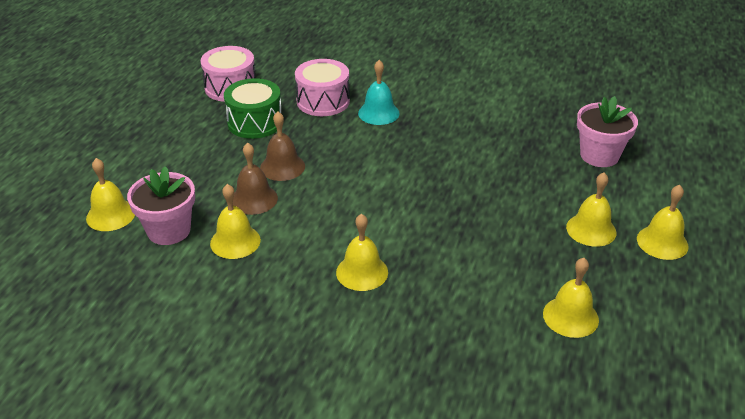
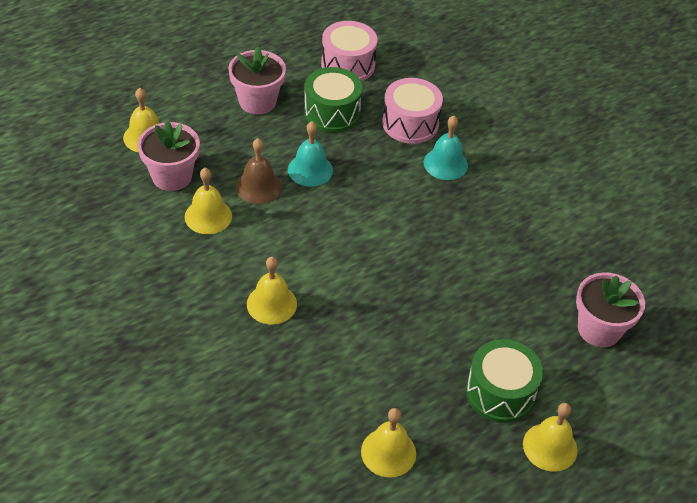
camera: 35 degrees right, 10 degrees up
brown bell [260,112,305,181] -> turquoise bell [288,121,333,187]
yellow bell [566,172,616,247] -> green drum [466,339,543,423]
none -> pink flower pot [228,47,286,114]

